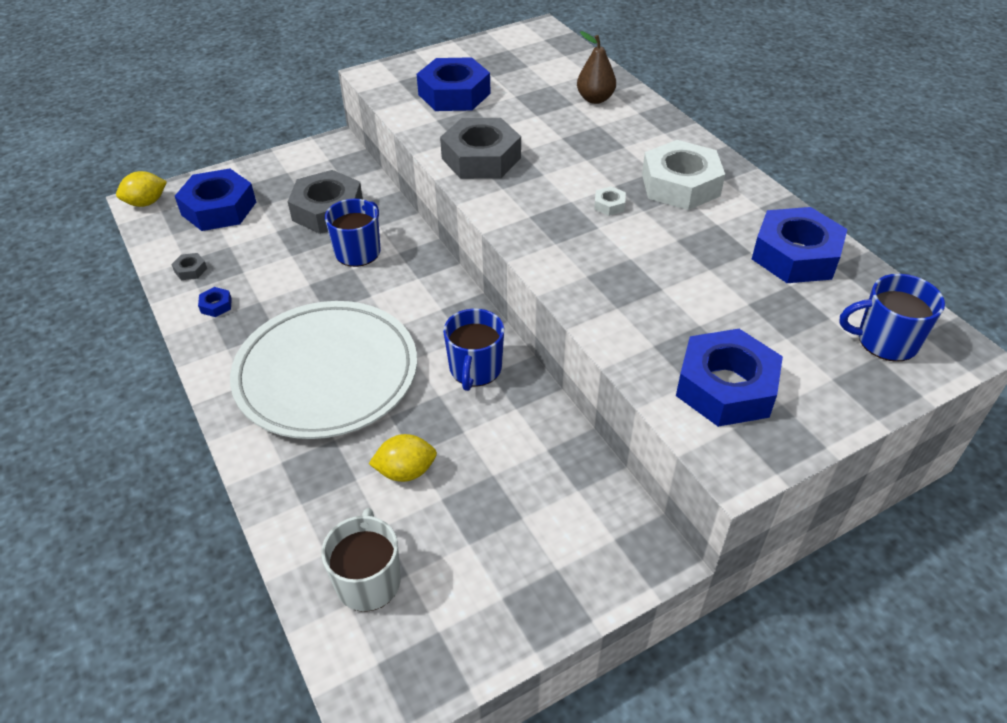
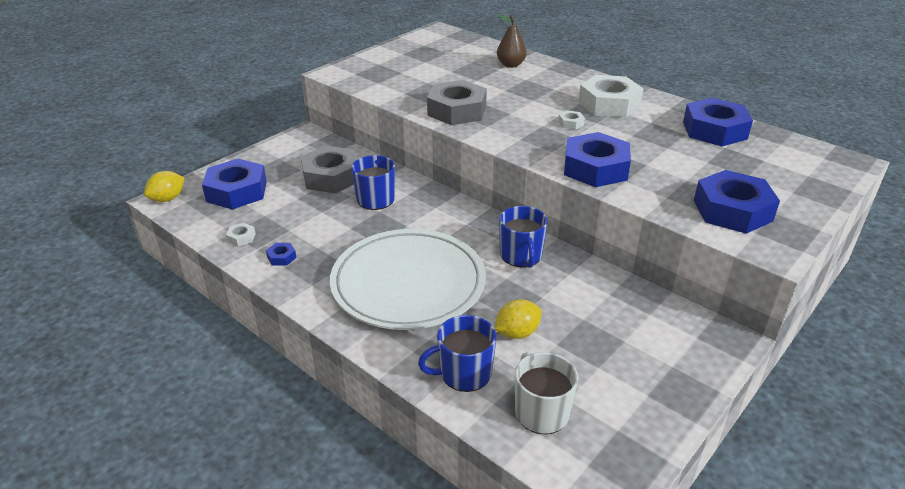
camera: 20 degrees left, 10 degrees down
grey nut [171,253,207,280] -> white nut [226,223,256,246]
blue nut [417,57,491,111] -> blue nut moved to [564,132,631,187]
blue mug [839,274,945,362] -> blue mug moved to [418,315,496,392]

